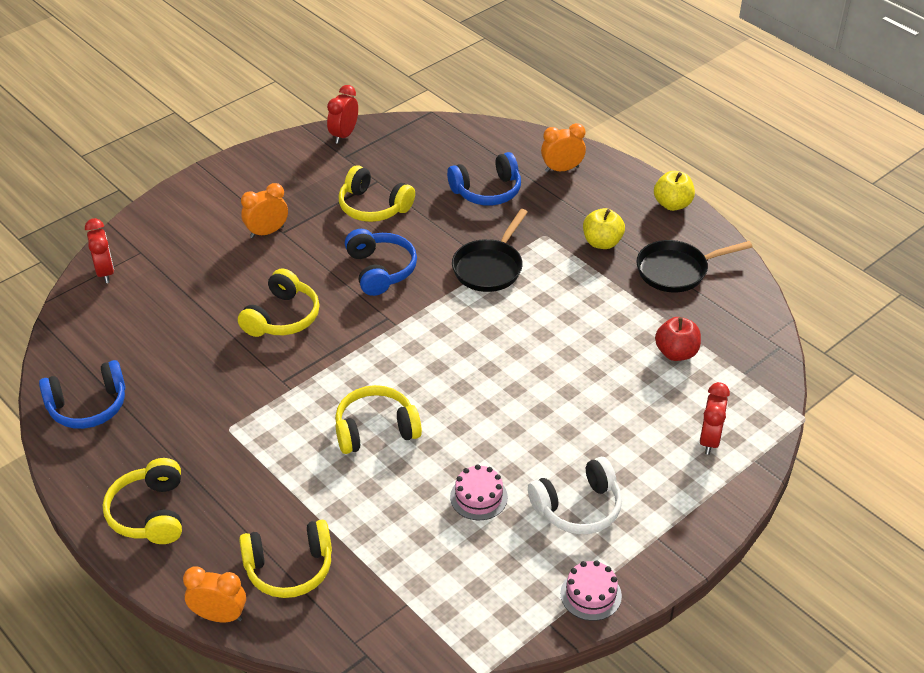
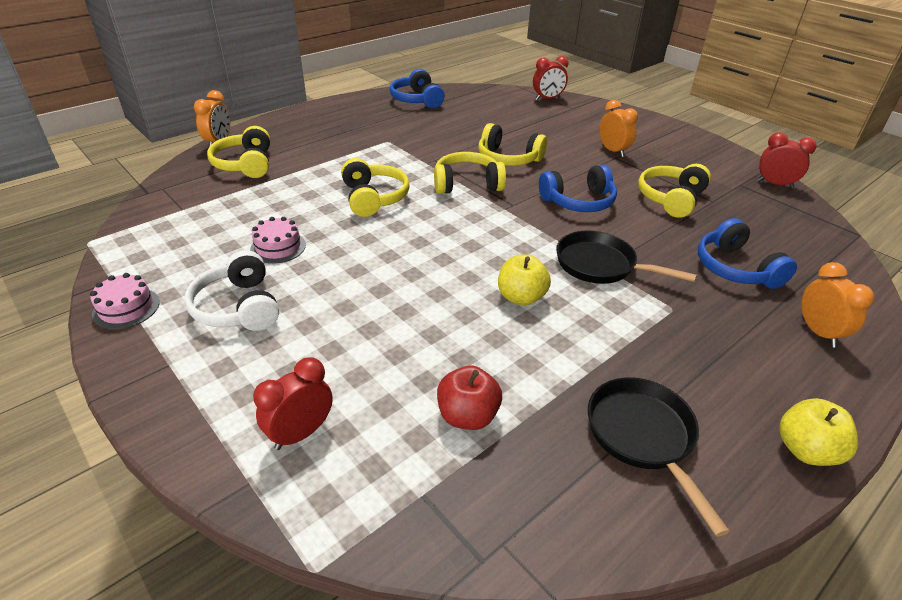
camera: 90 degrees right, 5 degrees down
yellow headphones [103,458,182,544] -> yellow headphones moved to [434,152,506,194]
yellow apple [583,208,625,249] -> yellow apple moved to [498,255,551,306]
red clock [700,382,730,455] -> red clock turned 120 degrees clockwise [253,357,333,450]

